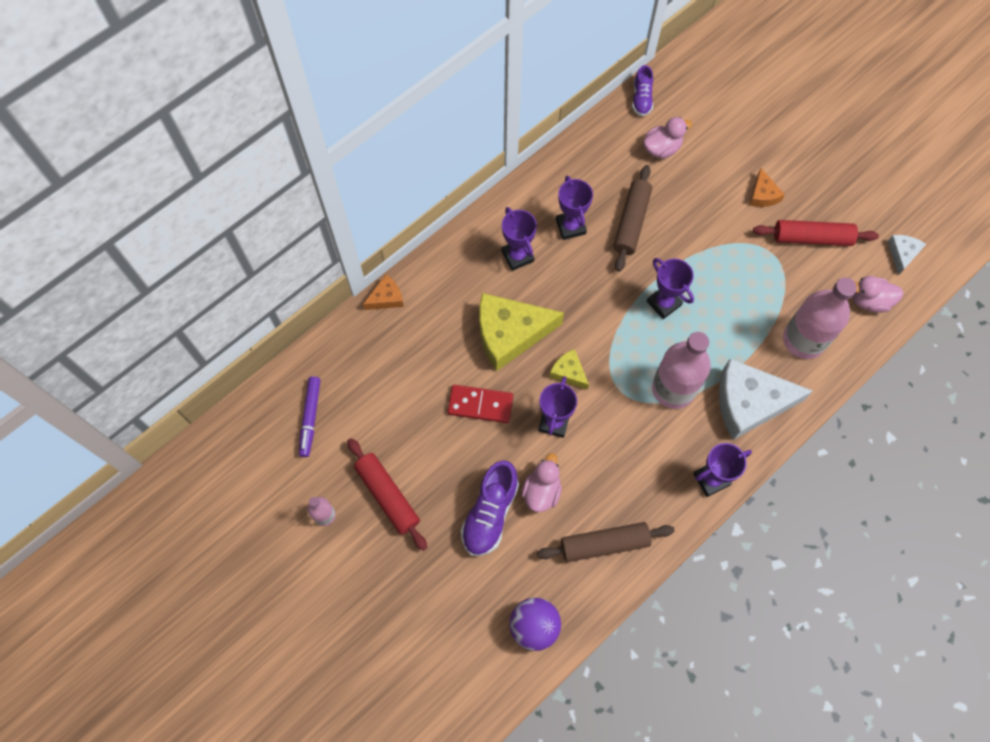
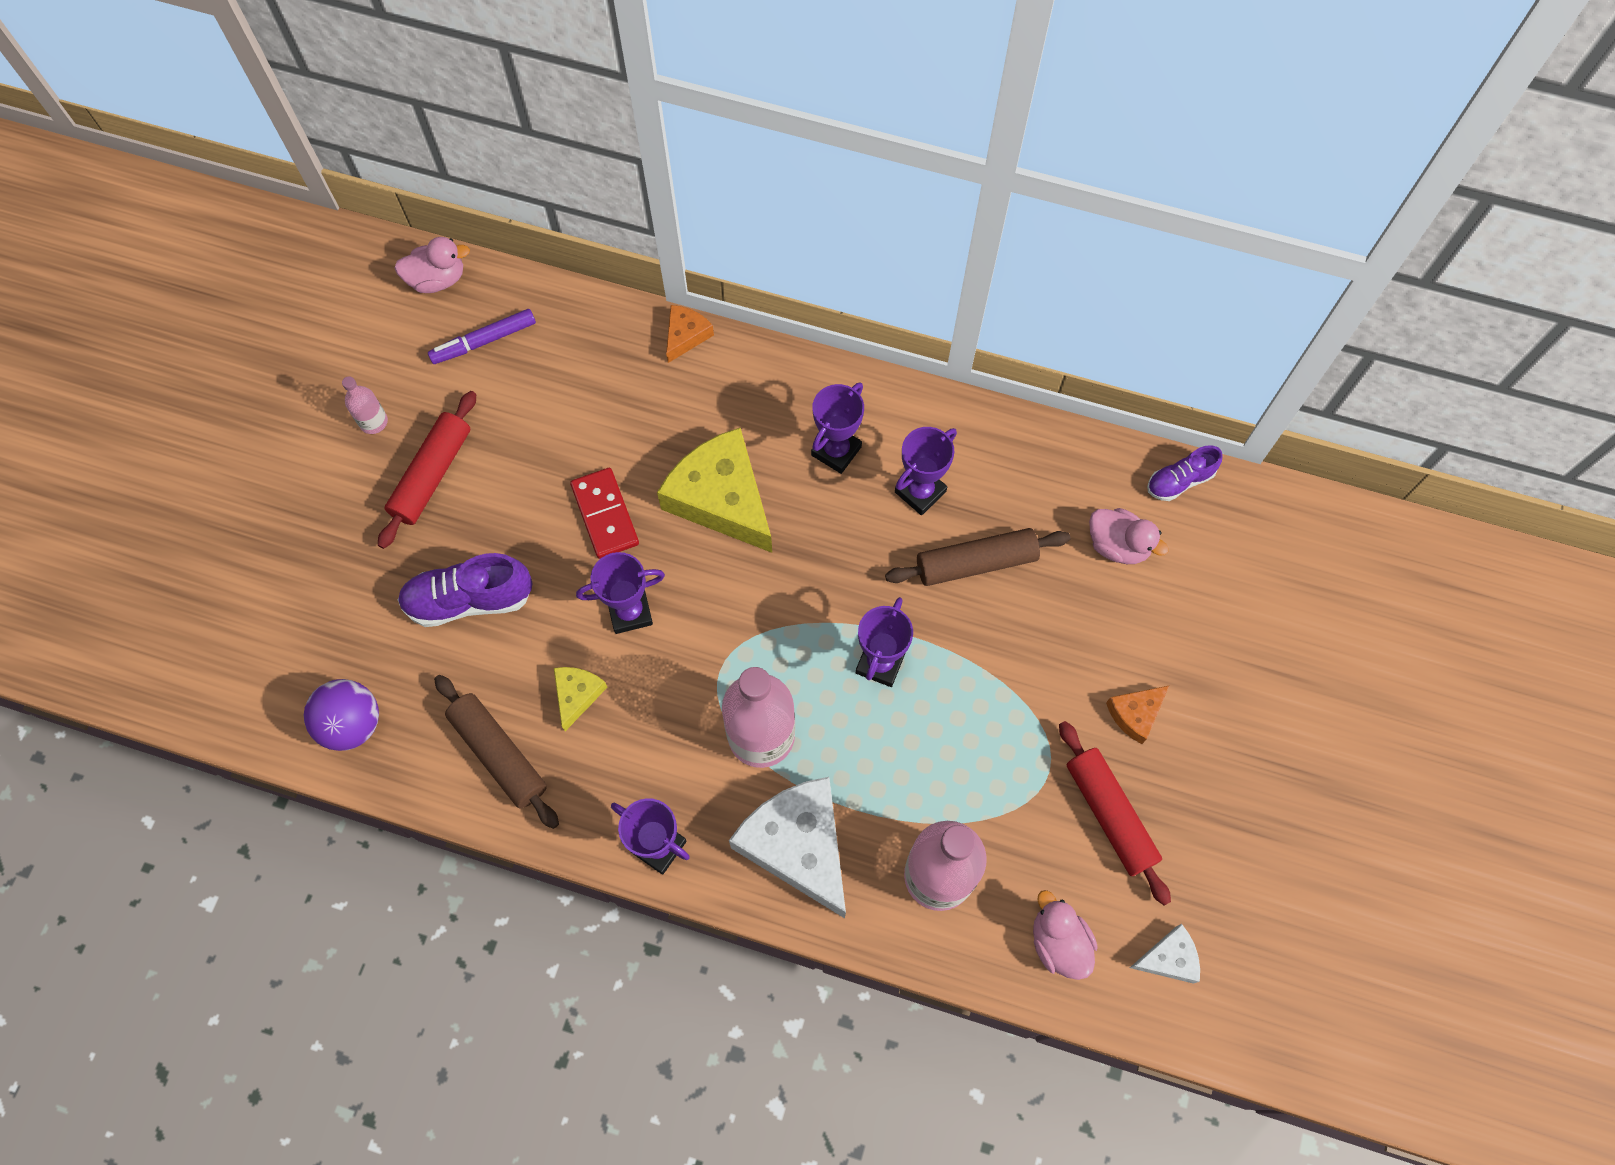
camera: 60 degrees right, 0 degrees up
orange cheese [363,274,404,310] -> orange cheese turned 90 degrees counterclockwise [666,305,714,363]
pink duck [521,453,562,512] -> pink duck moved to [394,237,470,293]
yellow cheese [550,349,589,390] -> yellow cheese moved to [554,667,608,731]

